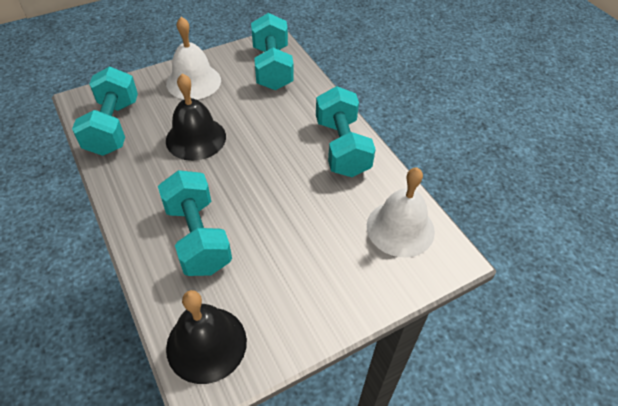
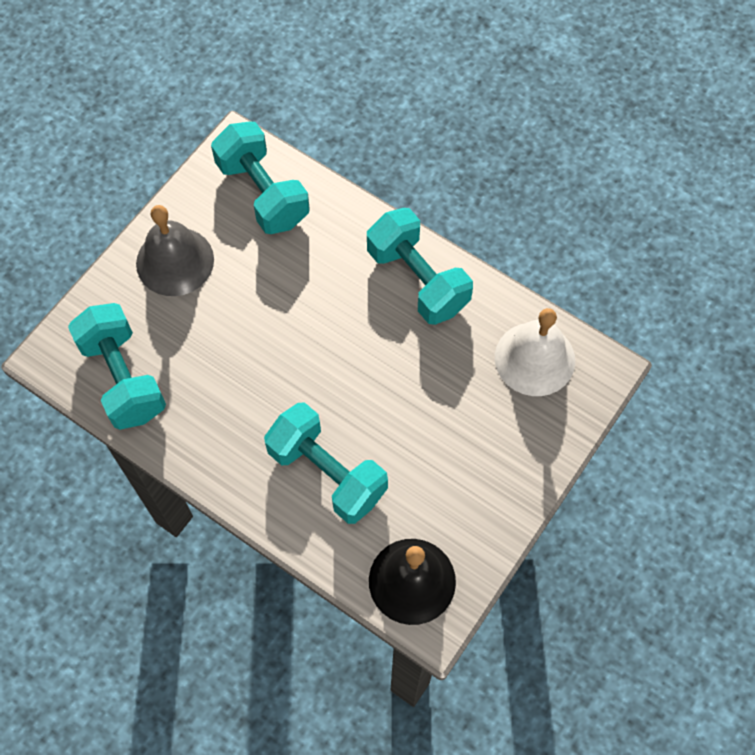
camera: 25 degrees left, 15 degrees up
white bell [166,17,221,100] -> grey bell [136,205,214,296]
black bell [166,73,226,161] -> none

